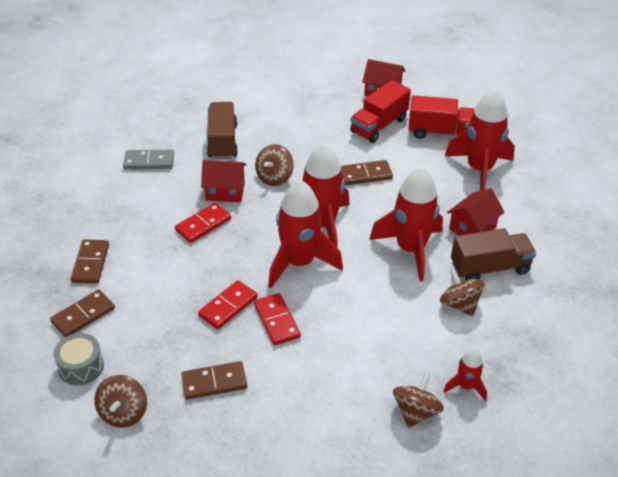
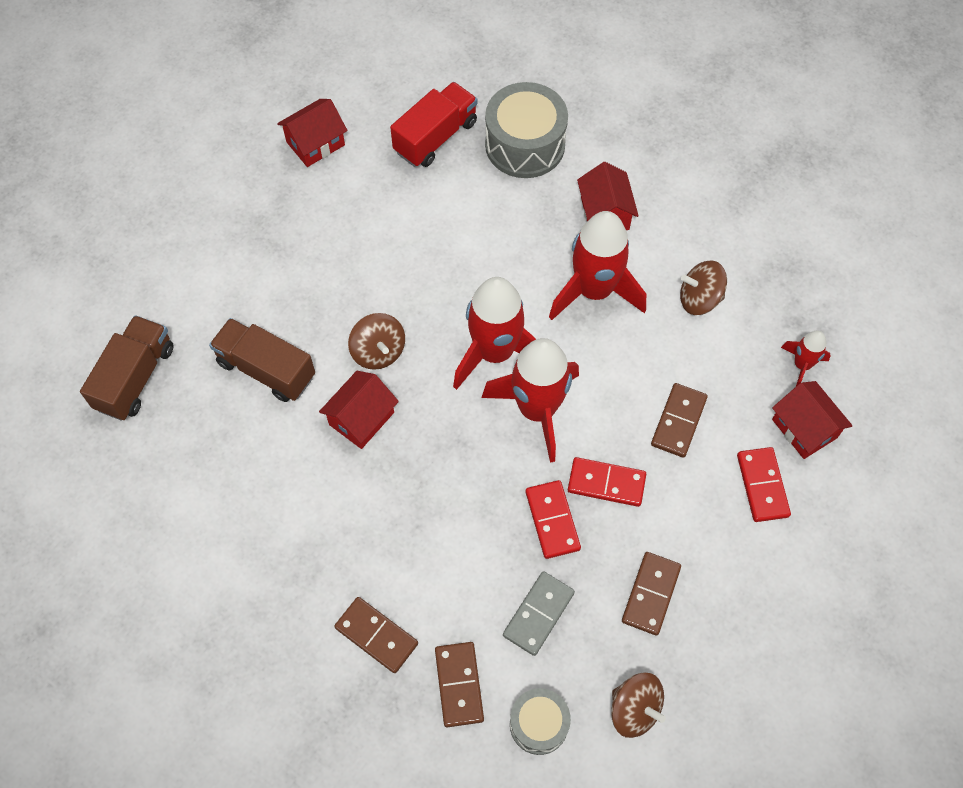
camera: 55 degrees left, 20 degrees up
grey domino [123,150,174,169] -> grey domino moved to [503,571,575,656]
red domino [175,203,231,243] -> red domino moved to [737,447,791,522]
brown domino [341,160,393,185] -> brown domino moved to [651,383,708,458]
red truck [350,80,411,143] -> none
brown spinning top [393,373,444,428] -> red house [772,381,853,459]
red rocket [445,88,515,191] -> grey drum [485,82,568,178]
brown truck [451,228,536,280] -> brown truck moved to [80,315,174,421]

